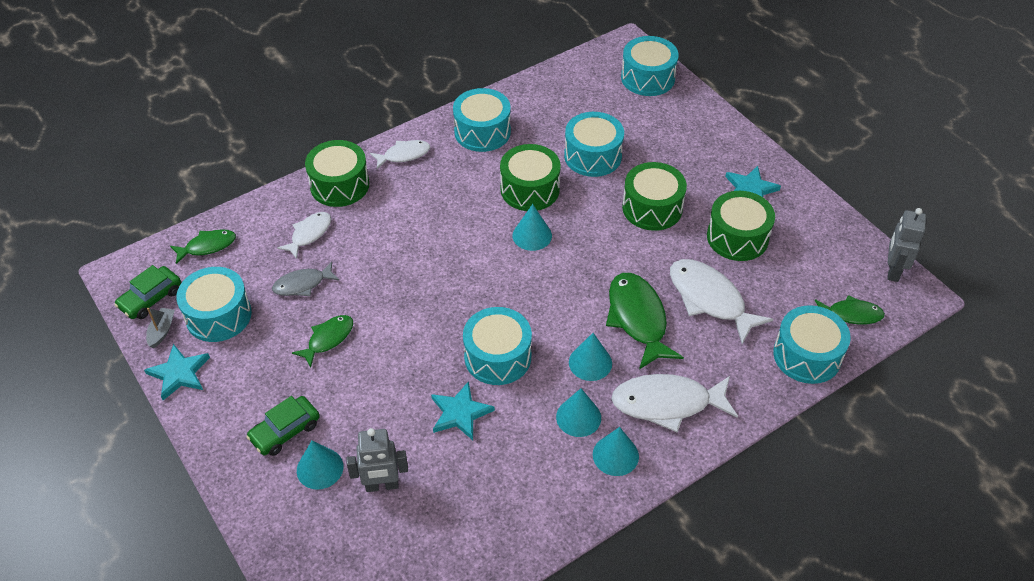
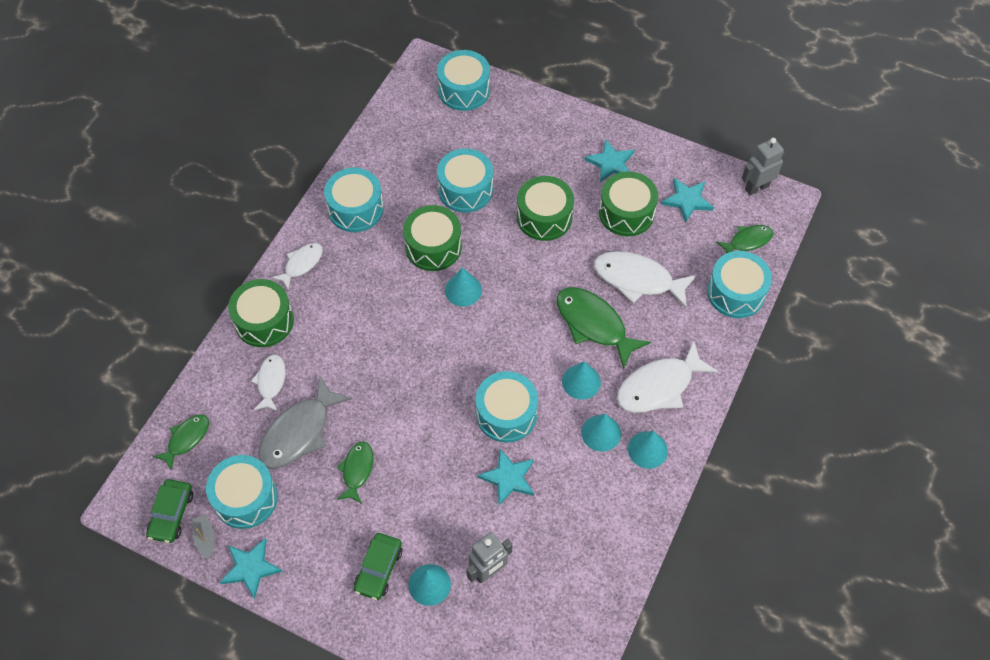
camera: 30 degrees left, 10 degrees up
grey fish [272,262,340,296] -> grey fish [258,376,352,469], size x1.71
grey robot [887,208,926,282] -> grey robot turned 75 degrees clockwise [742,138,785,195]
none -> turquoise star [661,178,714,223]

